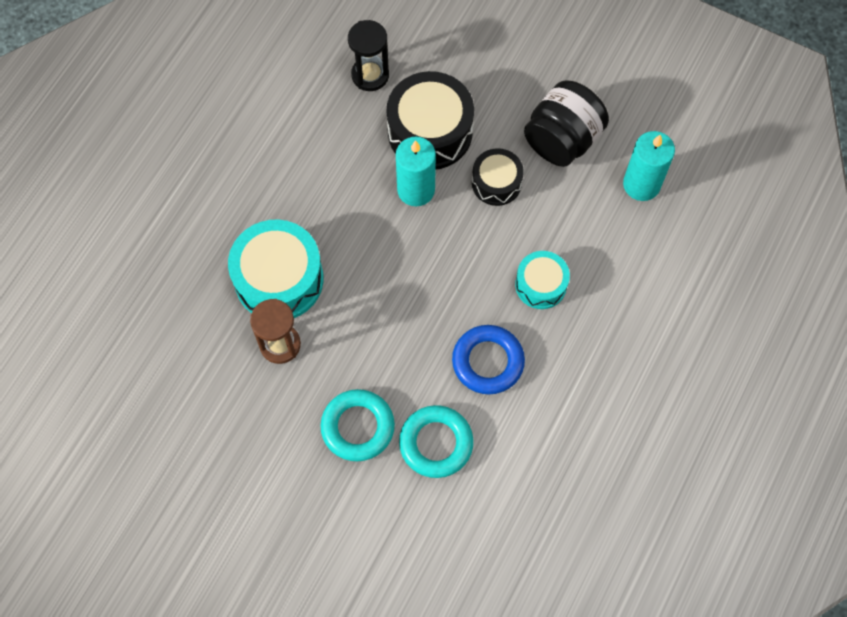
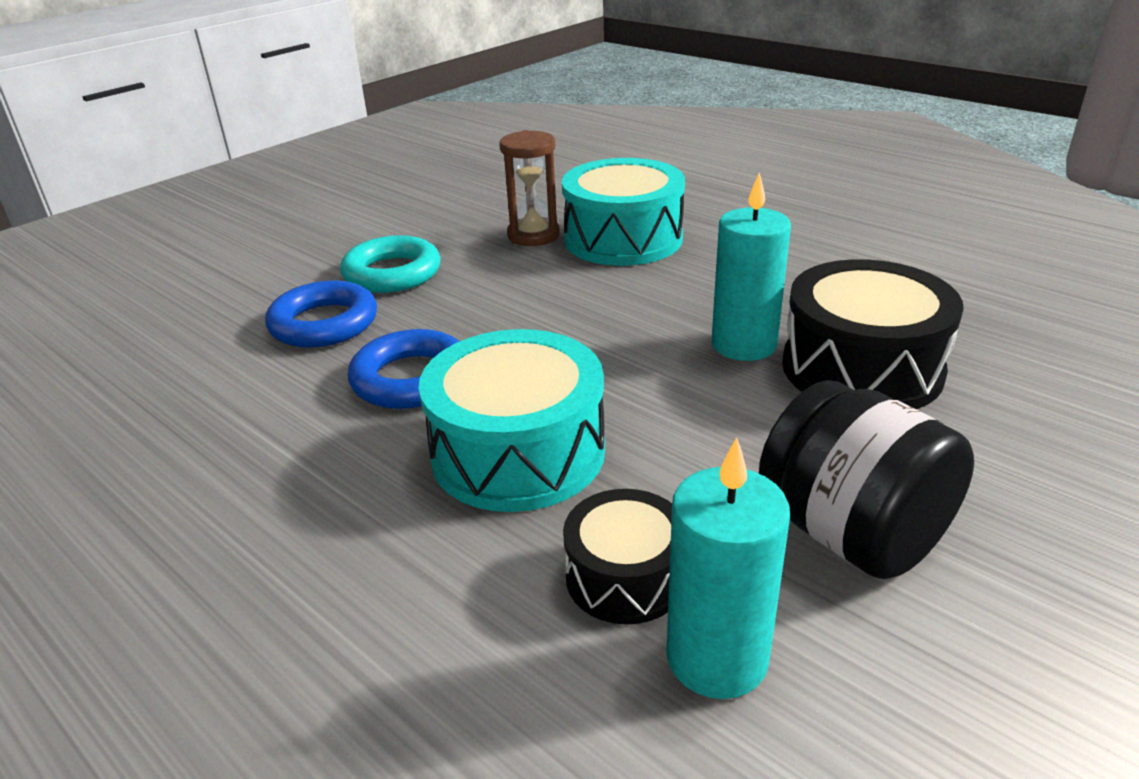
camera: 105 degrees right, 35 degrees down
black hourglass [348,20,389,91] -> none
turquoise ring [399,405,474,478] -> blue ring [265,280,377,348]
black drum [472,148,524,206] -> black drum moved to [563,489,672,625]
turquoise drum [515,251,570,309] -> turquoise drum [418,329,605,512], size x1.73

